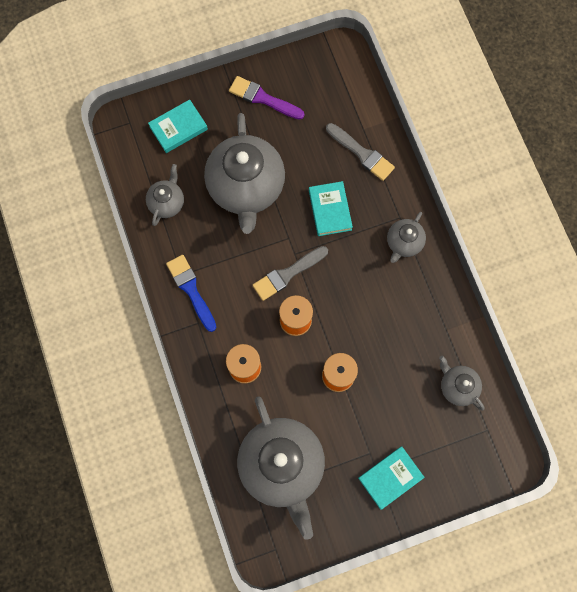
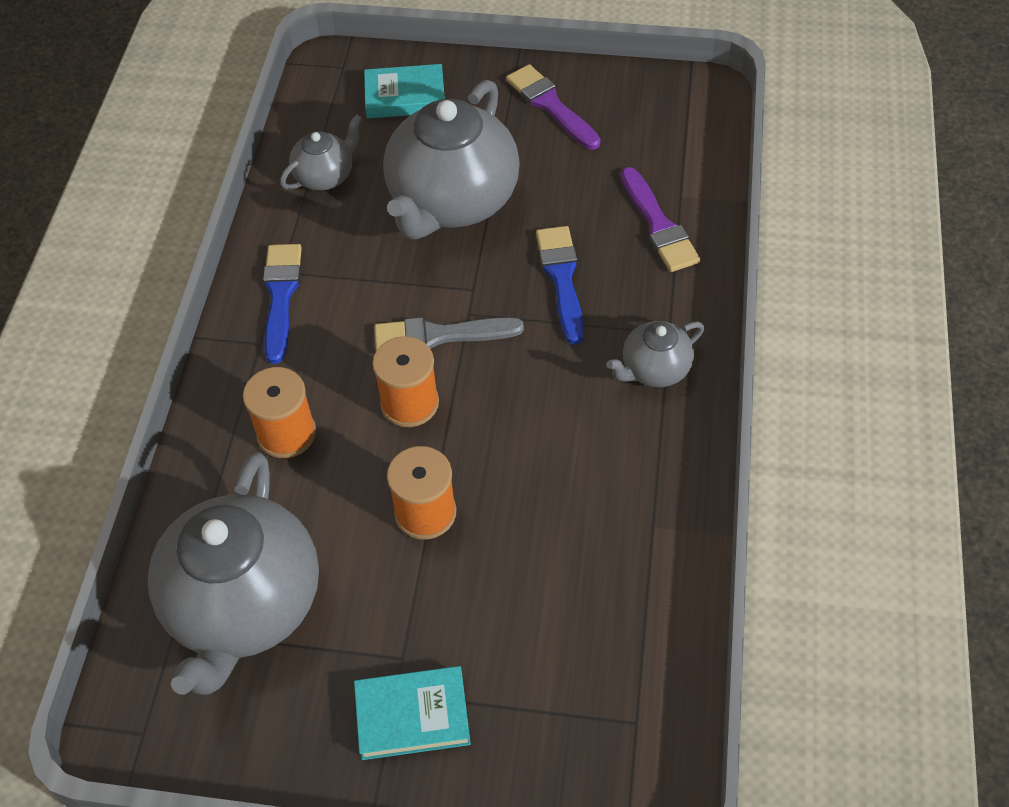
camera: 30 degrees right, 20 degrees down
turquoise book [309,181,353,236] -> blue brush [536,226,584,345]
grey brush [326,123,395,181] -> purple brush [621,167,701,272]
grey teapot [439,356,485,411] -> none

